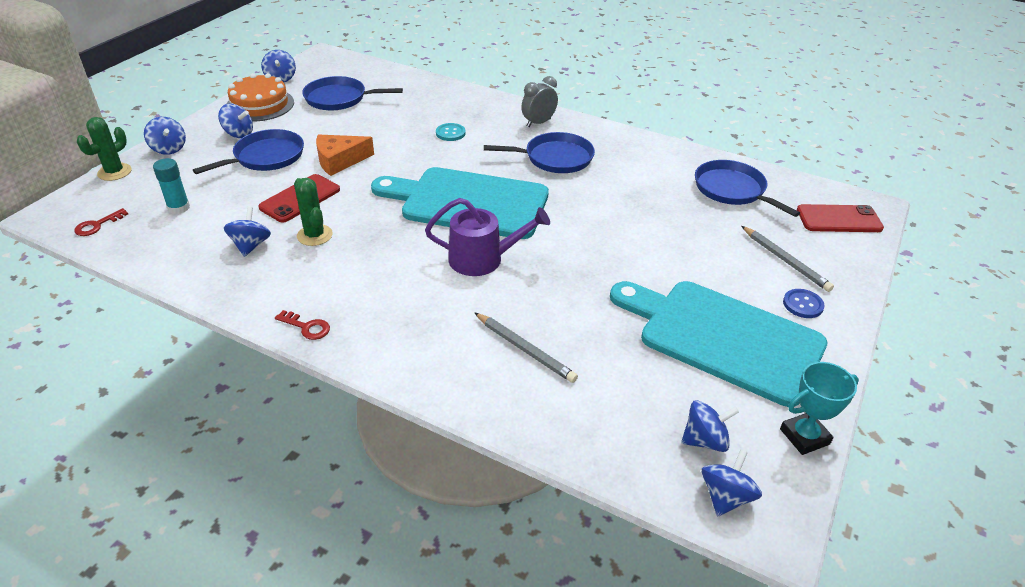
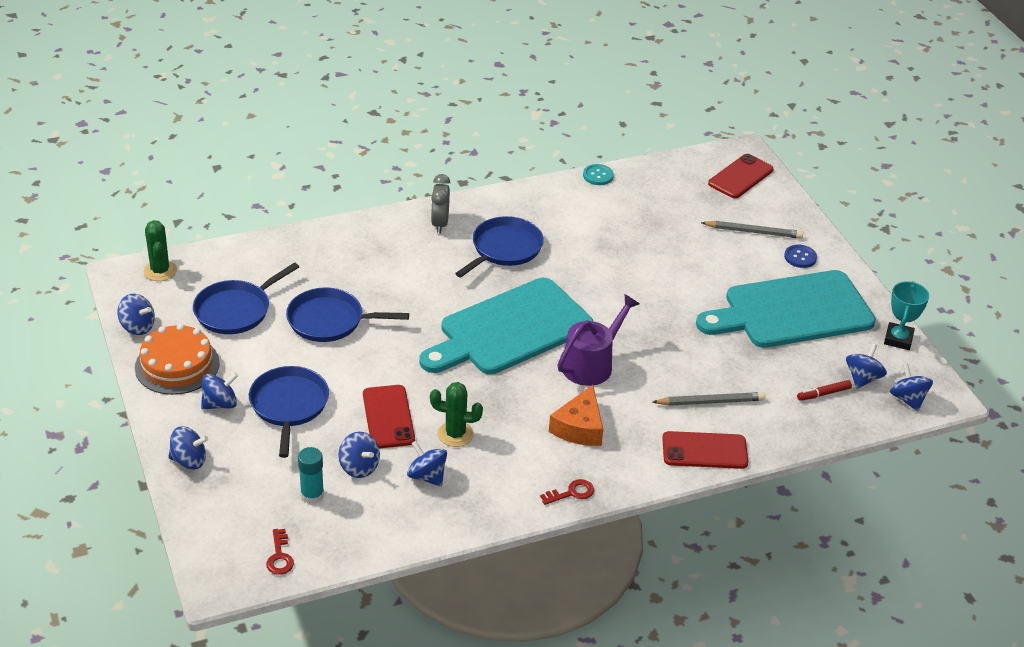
camera: 50 degrees left, 0 degrees up
green cactus [77,117,131,181] -> green cactus moved to [144,220,177,281]
orange cheese [316,134,374,176] -> orange cheese moved to [549,385,603,446]
turquoise button [436,123,466,141] -> turquoise button moved to [583,164,614,185]
blue pan [695,160,800,217] -> blue pan moved to [286,288,409,342]
none -> blue spinning top [338,432,380,478]
none -> red phone [662,431,748,469]
none -> red marker [797,380,852,401]

